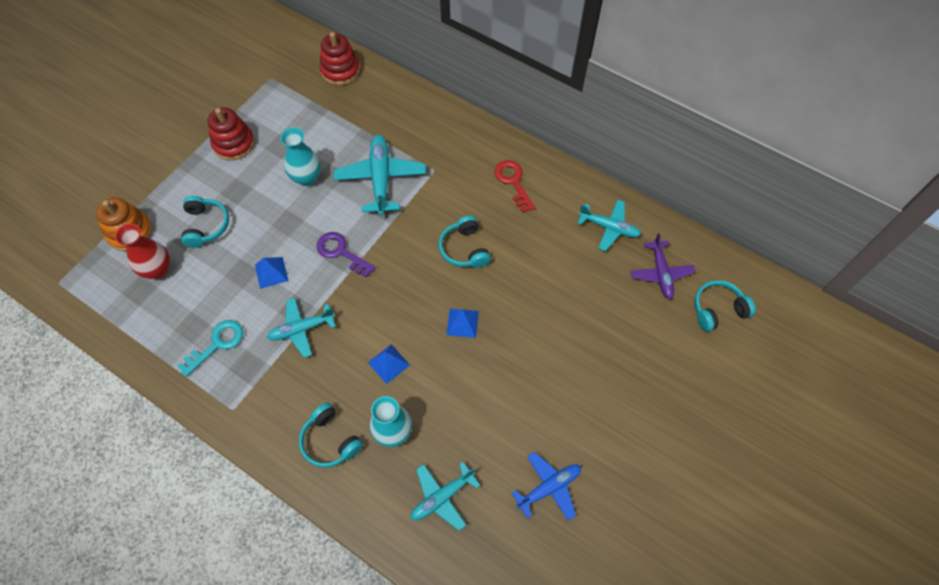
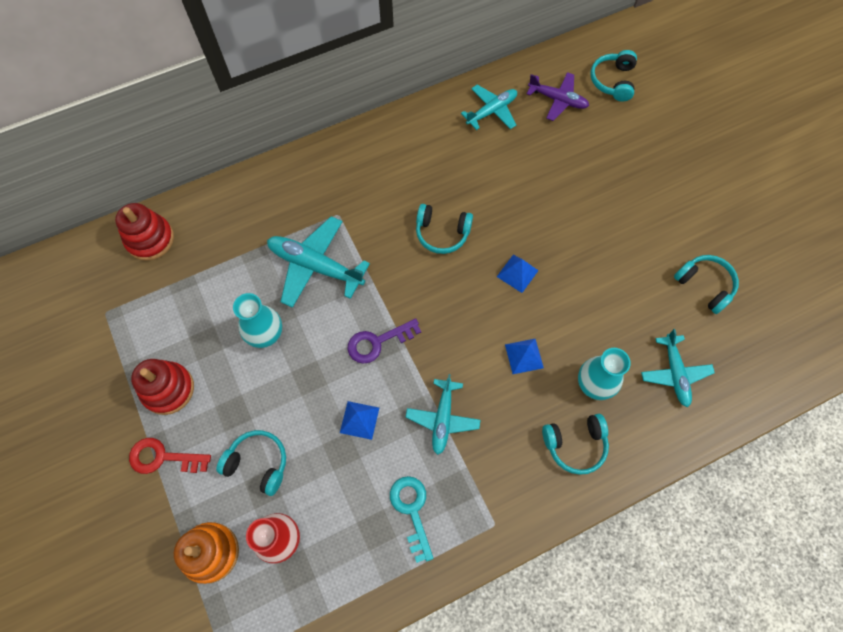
camera: 60 degrees left, 5 degrees up
red key [494,160,535,213] -> red key moved to [129,438,211,474]
blue plane [511,452,581,521] -> turquoise headphones [674,255,739,314]

